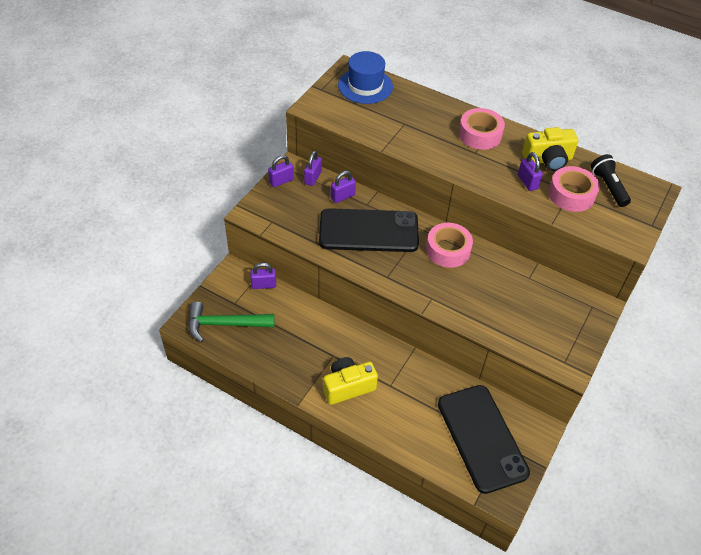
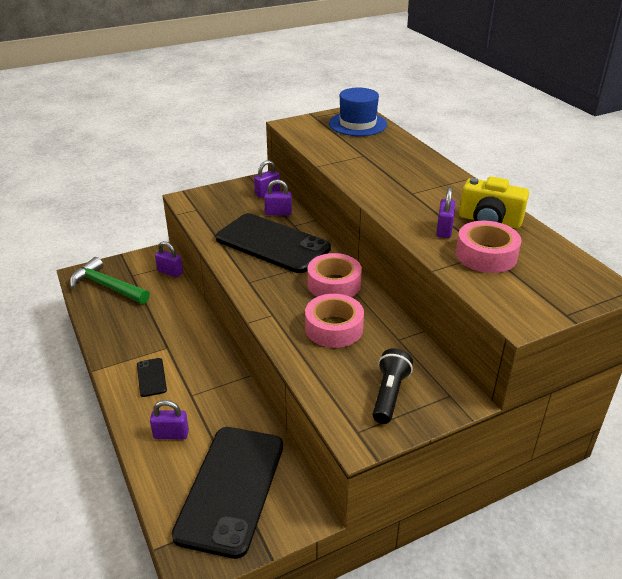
camera: 35 degrees right, 15 degrees down
purple padlock [268,155,294,187] -> purple padlock moved to [150,400,189,439]
yellow camera [323,357,378,405] -> black phone [137,358,167,397]
pink tape [459,108,505,150] -> pink tape moved to [305,294,364,348]
black flashlight [591,154,631,207] -> black flashlight moved to [372,348,413,424]

